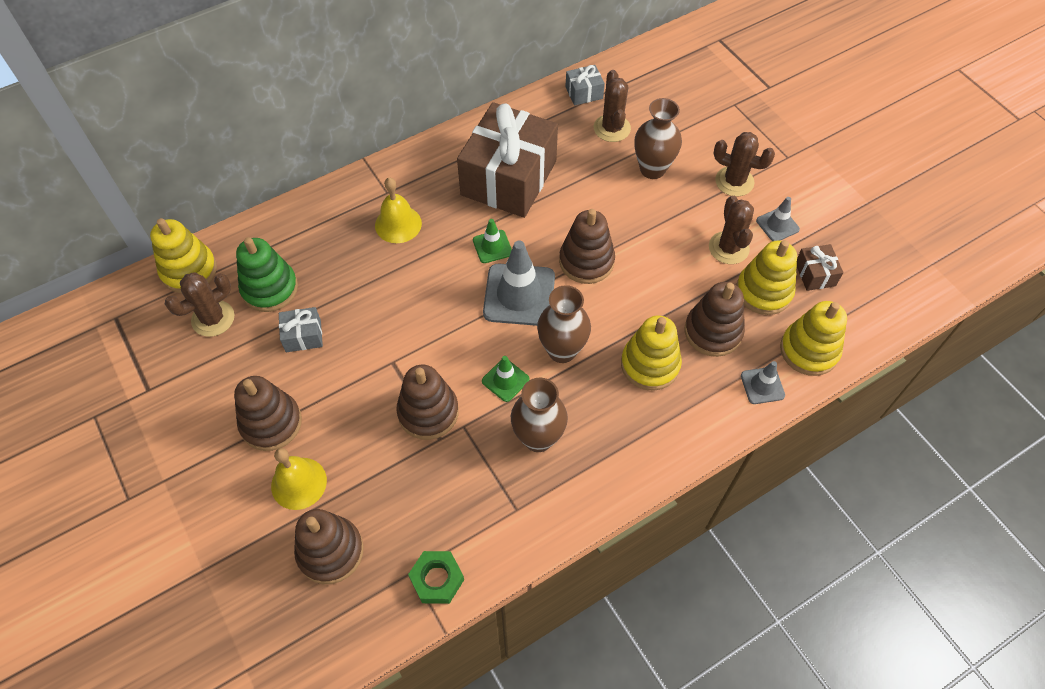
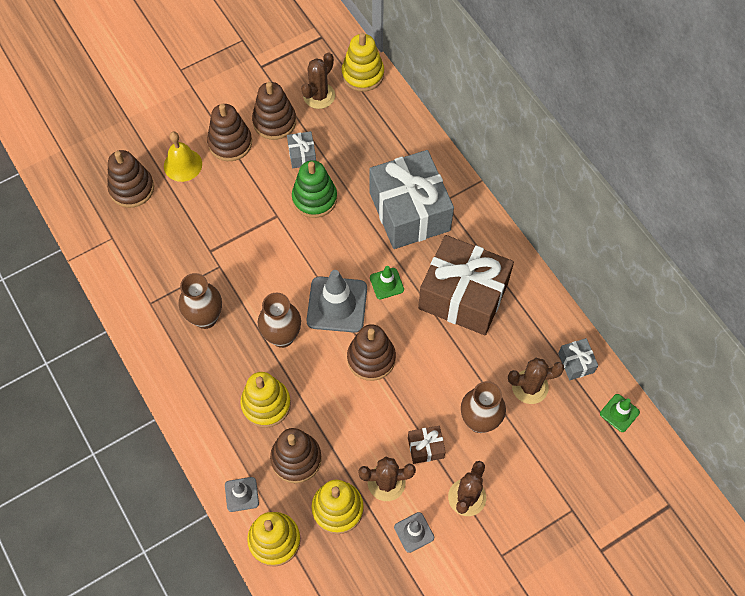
camera: 90 degrees right, 5 degrees up
brown cactus [165,272,234,337] -> brown cactus turned 75 degrees clockwise [301,52,335,109]
green stacking toy [236,237,298,312] -> green stacking toy moved to [292,160,337,218]
yellow bell [375,177,422,243] -> grey gift [369,150,454,249]
brown stacking toy [396,365,459,440] -> brown stacking toy moved to [252,82,296,140]
green nut [408,551,464,604] -> none
green traffic cone [482,356,530,402] -> green traffic cone moved to [600,394,640,432]
brown gift [797,244,843,291] -> brown gift moved to [408,426,445,464]

